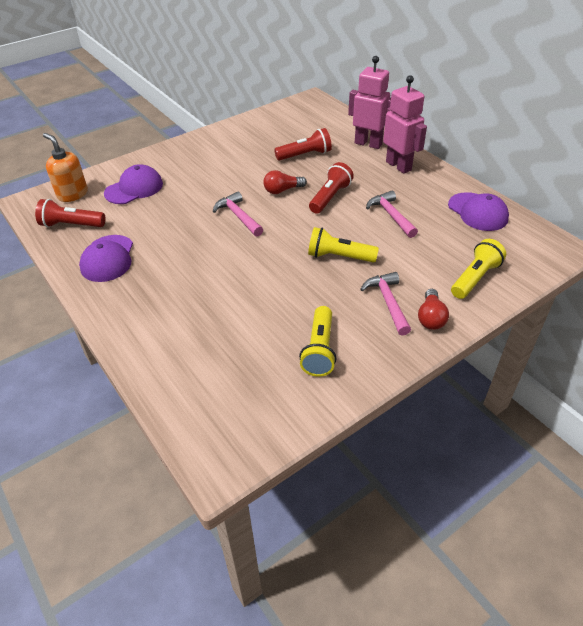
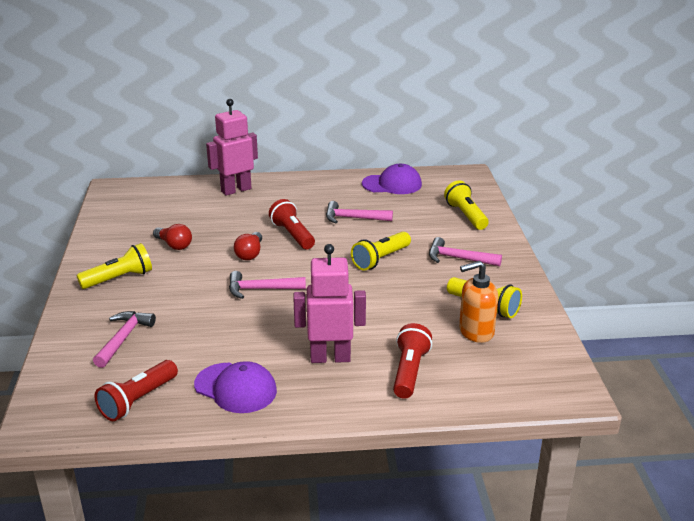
camera: 60 degrees left, 15 degrees down
orange soap dispenser [43,133,88,202] -> orange soap dispenser moved to [459,261,498,343]
purple cap [104,164,163,204] -> pink hammer [93,311,156,368]
red flashlight [274,128,332,161] -> red flashlight moved to [393,323,432,399]
pink robot [383,75,427,174] -> pink robot moved to [293,244,366,363]
red light bulb [418,289,449,330] -> red light bulb moved to [153,224,192,250]
none -> yellow flashlight [76,243,152,289]

